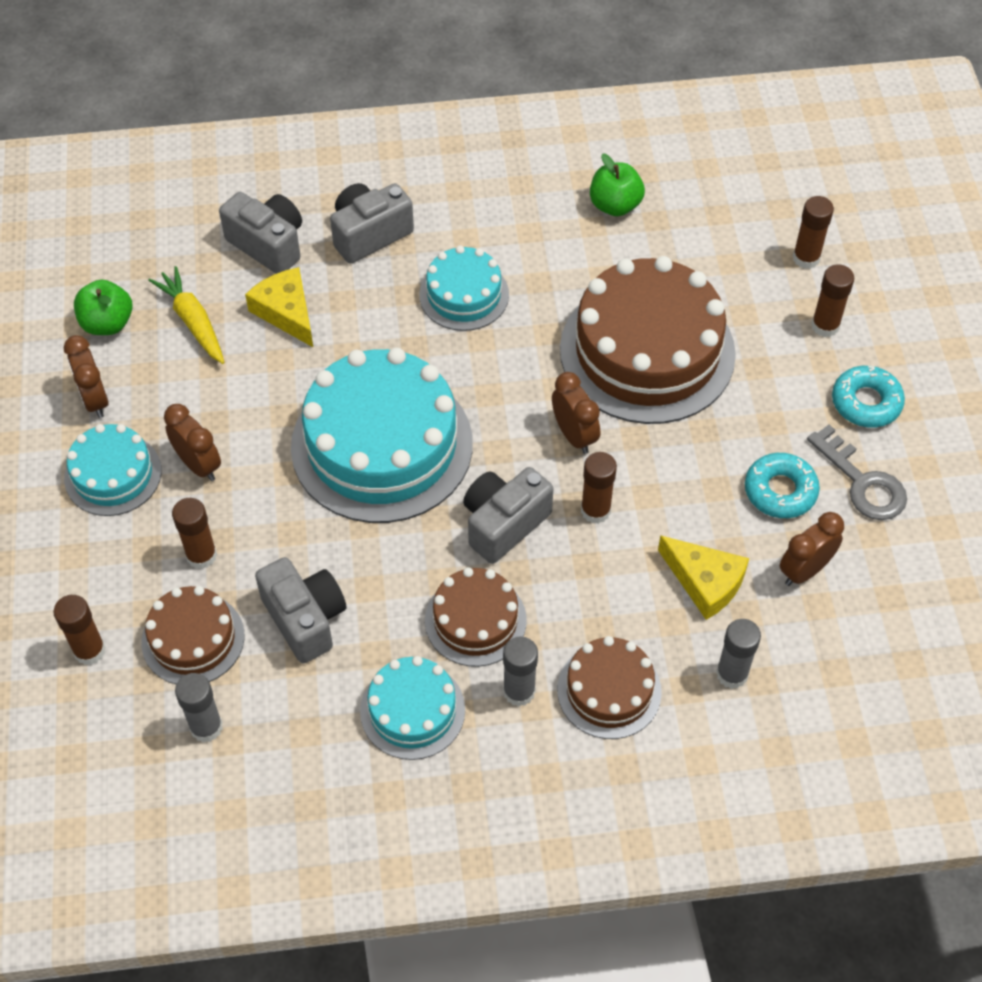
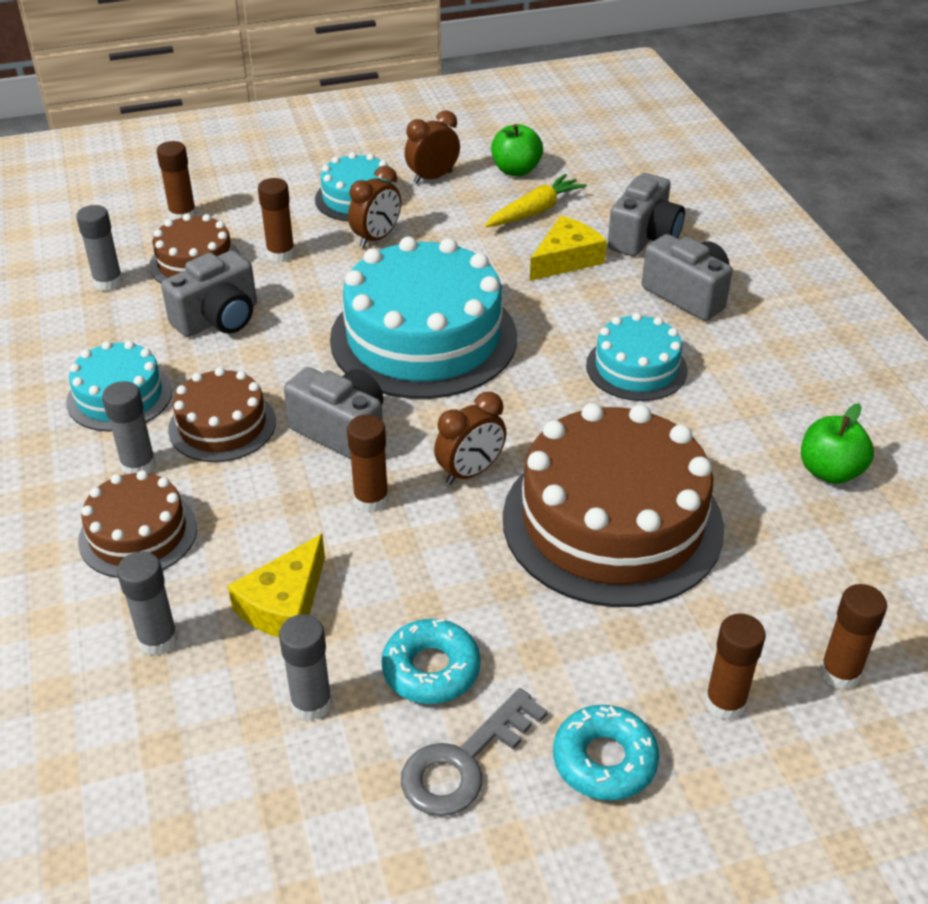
camera: 80 degrees right, 15 degrees down
brown clock [780,512,844,586] -> grey glue stick [279,614,332,721]

